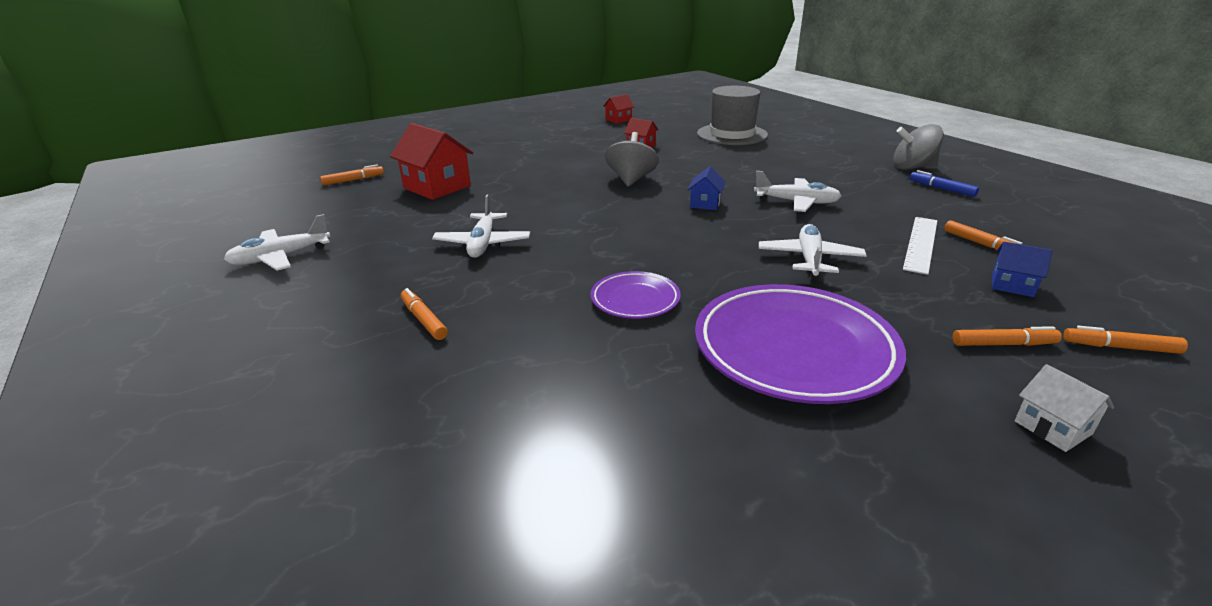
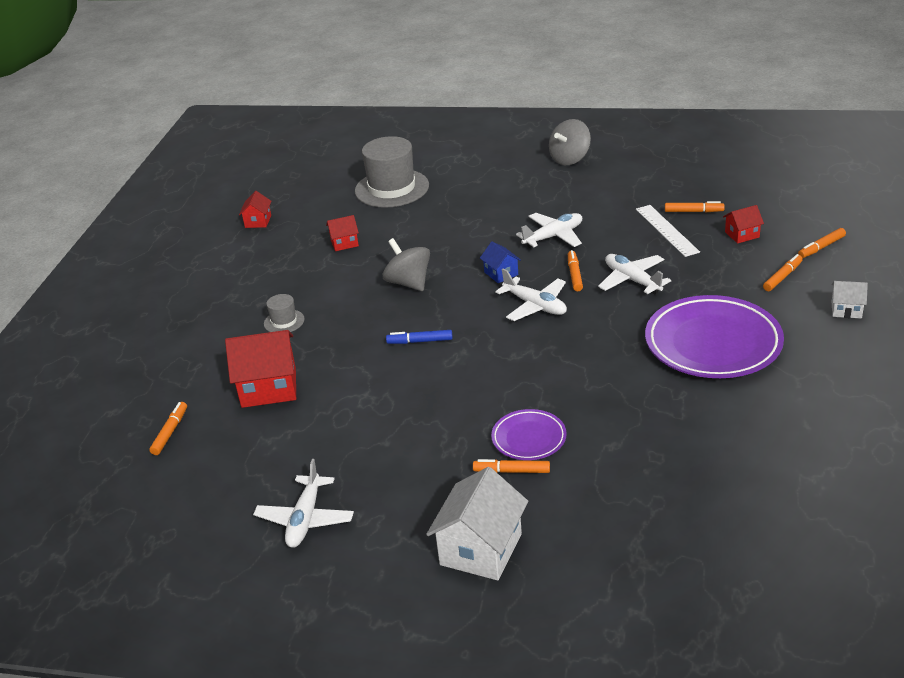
camera: 45 degrees left, 5 degrees up
white plane [432,194,530,258] -> white plane moved to [495,269,567,321]
purple plate [591,271,681,319] -> purple plate moved to [491,409,567,460]
blue marker [910,170,979,197] -> blue marker moved to [386,330,453,344]
blue house [992,242,1052,297] -> red house [723,205,764,243]
none -> grey hat [264,294,305,332]
none -> white house [426,467,528,581]
none -> orange marker [568,250,583,291]

